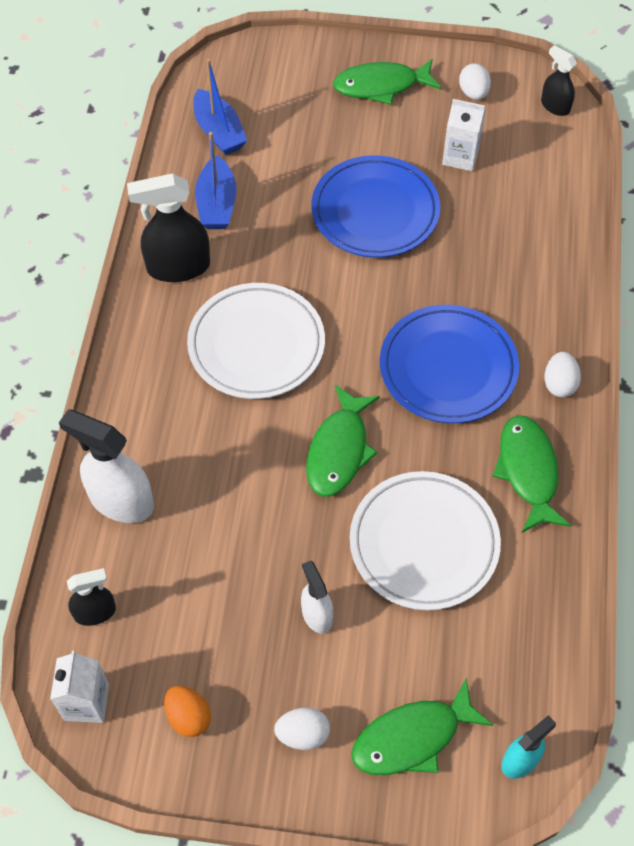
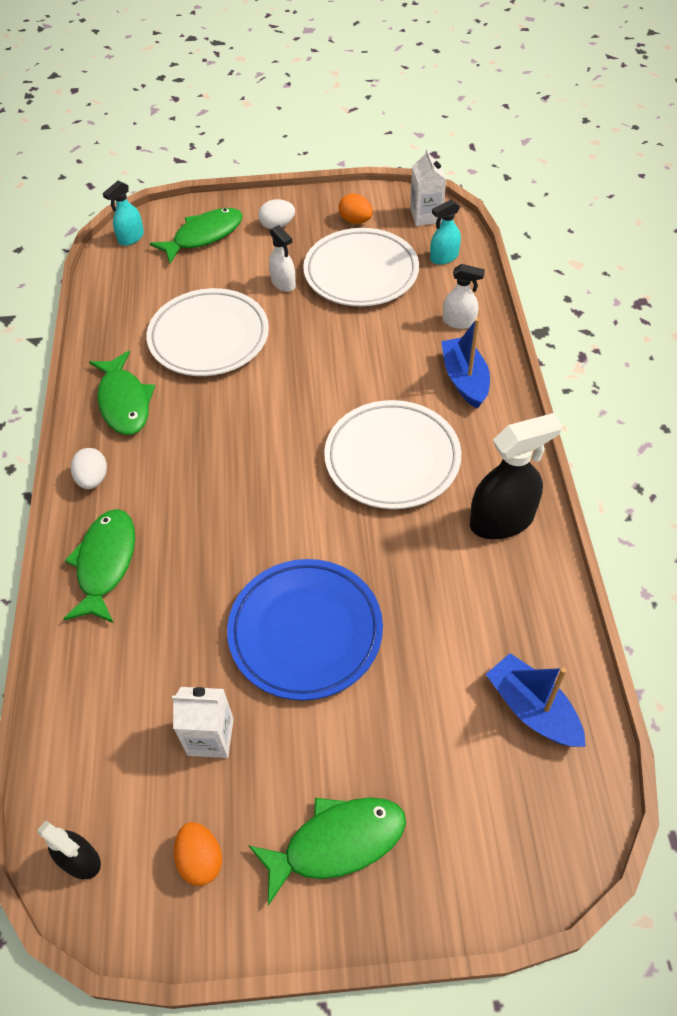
camera: 170 degrees right, 5 degrees down
white spray bottle [59,409,154,523] -> white spray bottle [443,264,485,329], size x0.57
black spray bottle [67,568,116,626] -> turquoise spray bottle [430,200,461,265]
blue boat [195,132,237,229] -> blue boat moved to [441,318,490,409]
green fish [306,385,380,496] -> green fish moved to [63,509,135,623]
blue plate [380,305,519,423] -> none
white egg [459,63,491,100] -> orange egg [174,822,222,886]
none -> white plate [303,228,419,306]

